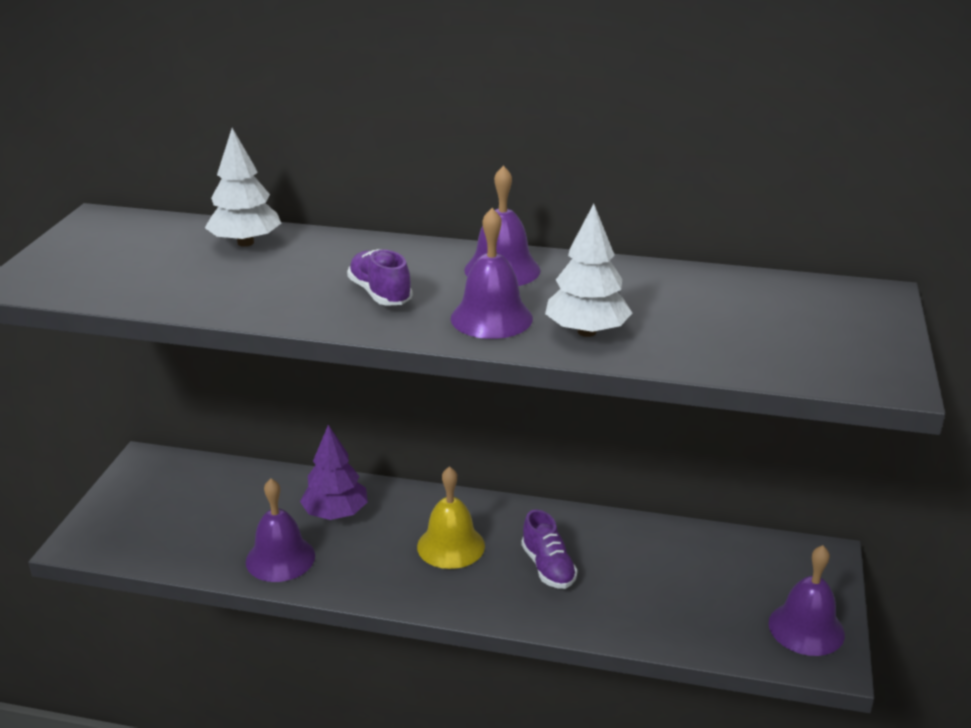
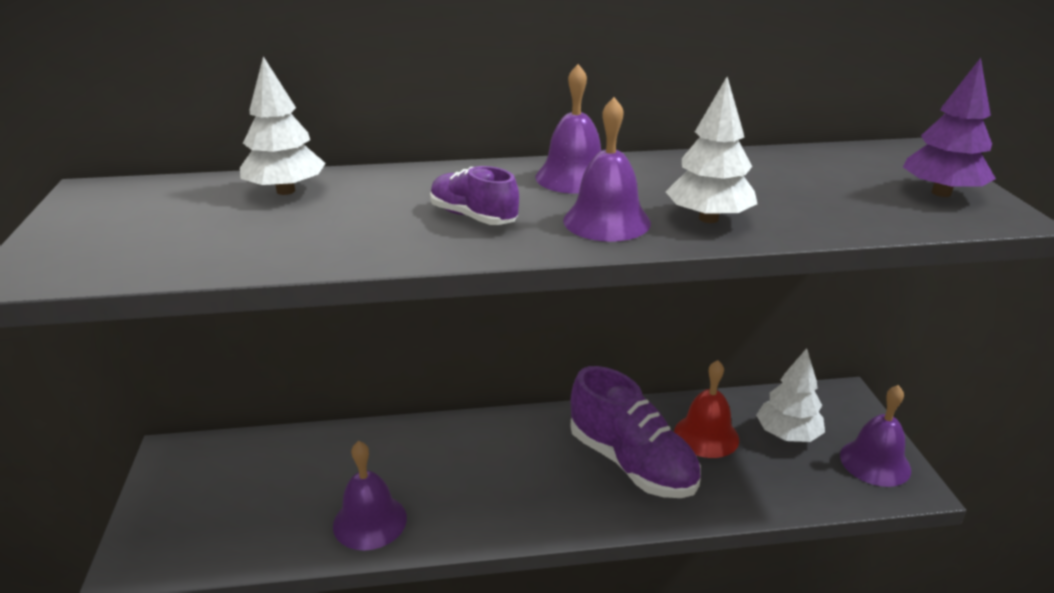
camera: 20 degrees left, 0 degrees up
purple tree [300,425,368,520] -> purple tree moved to [903,58,996,197]
yellow bell [417,466,485,569] -> none
purple shoe [521,509,578,589] -> purple shoe [571,366,701,498], size x1.86
none -> red bell [674,360,739,458]
none -> white tree [756,348,825,442]

